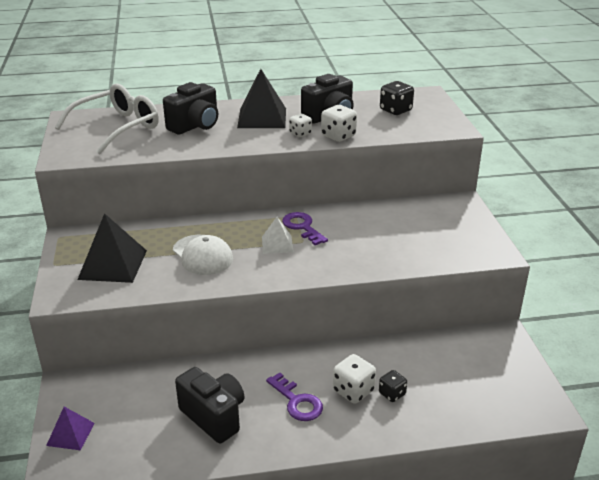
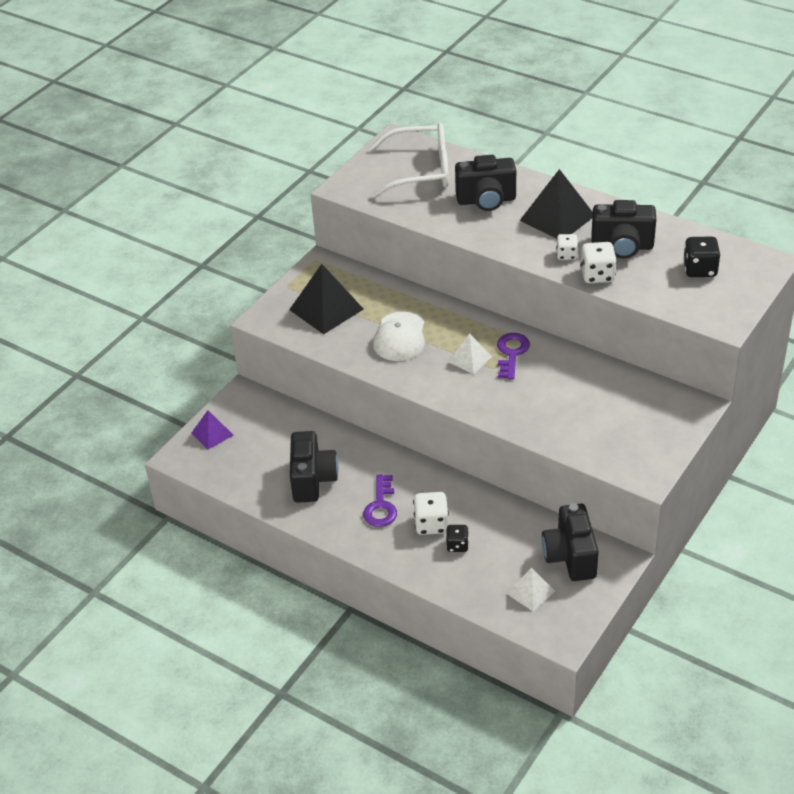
camera: 45 degrees right, 10 degrees up
none -> white pyramid [506,568,555,612]
none -> black camera [542,503,599,581]

